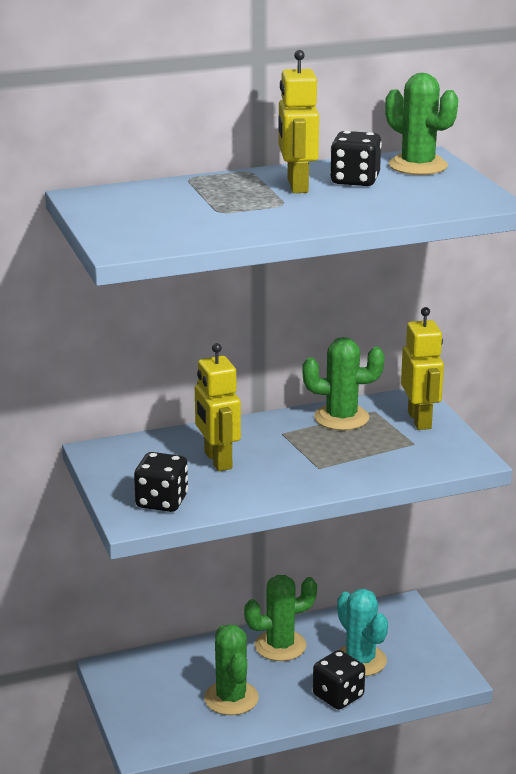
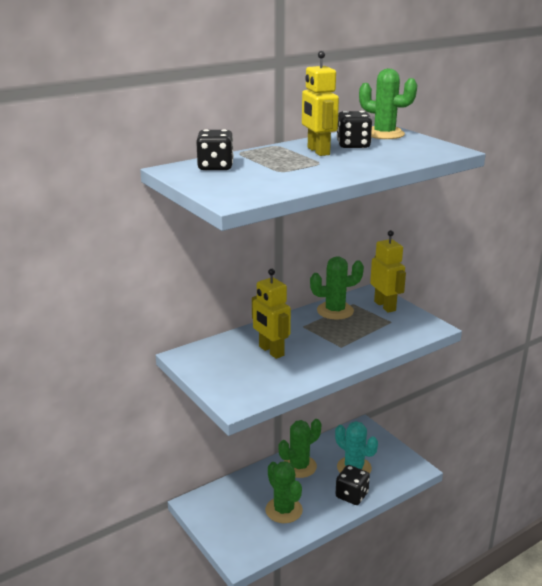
camera: 15 degrees left, 0 degrees up
black dice [134,452,188,512] -> black dice moved to [196,129,234,170]

